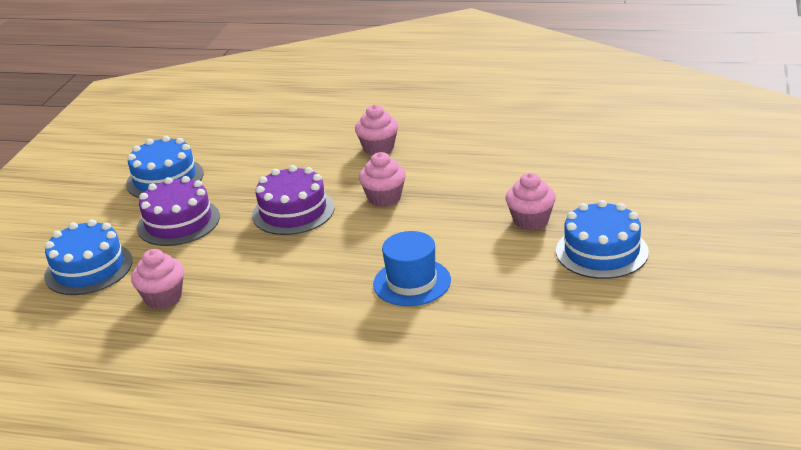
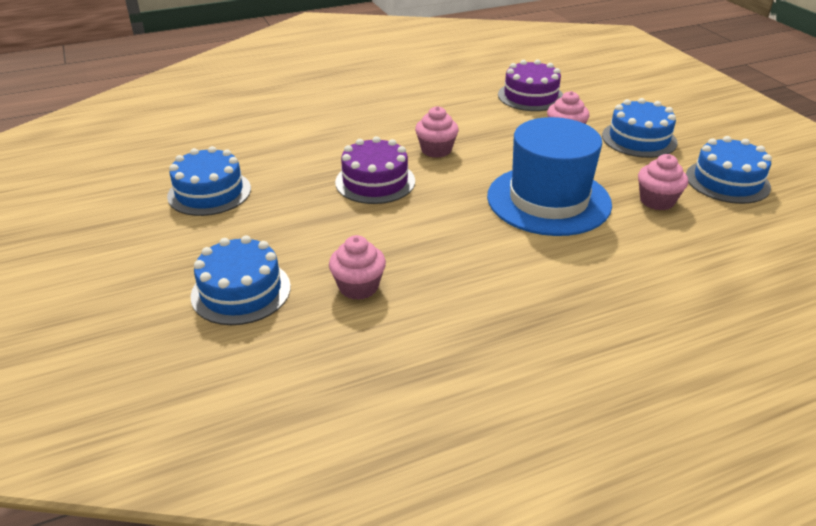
camera: 40 degrees left, 5 degrees up
purple cake [137,176,220,246] -> purple cake moved to [498,60,563,111]
pink cupcake [355,105,398,155] -> pink cupcake moved to [638,154,688,210]
blue hat [373,231,451,306] -> blue hat [487,117,612,236], size x1.76
none -> blue cake [686,136,772,204]

